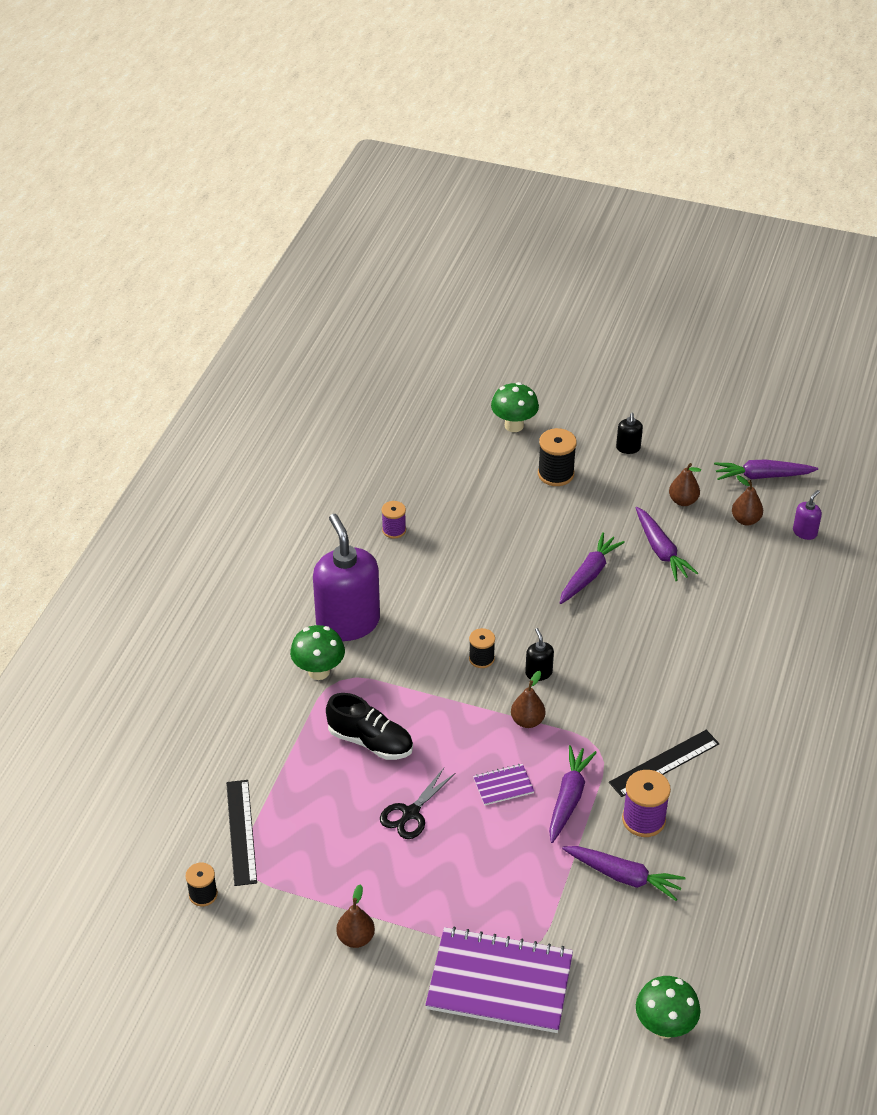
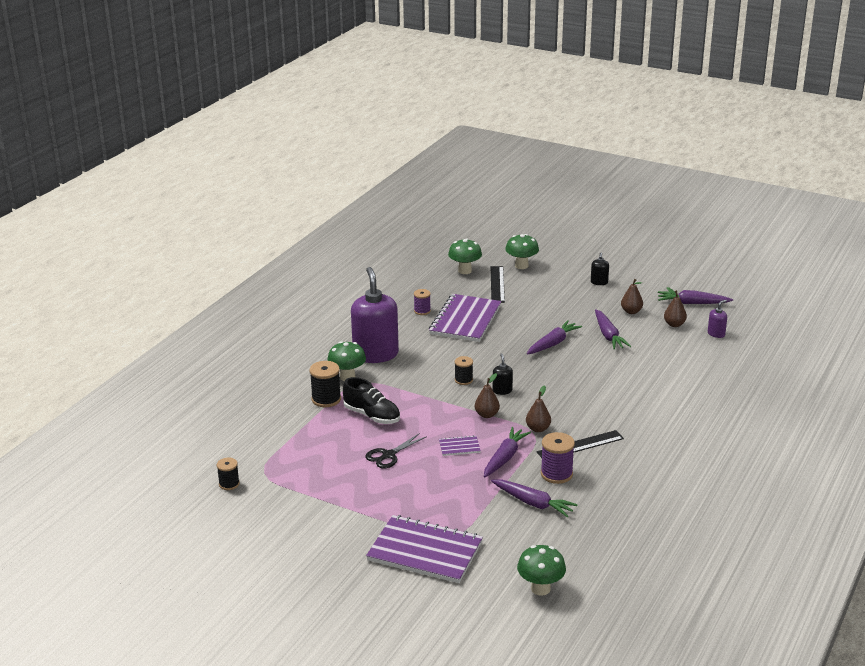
camera: 10 degrees right, 15 degrees down
black ruler [226,780,257,886] -> black ruler moved to [491,266,505,303]
brown pear [336,884,375,948] -> brown pear moved to [526,385,551,432]
black spool [538,428,577,486] -> black spool moved to [310,361,341,407]
none -> purple notebook [429,294,501,342]
none -> green mushroom [448,238,482,274]

